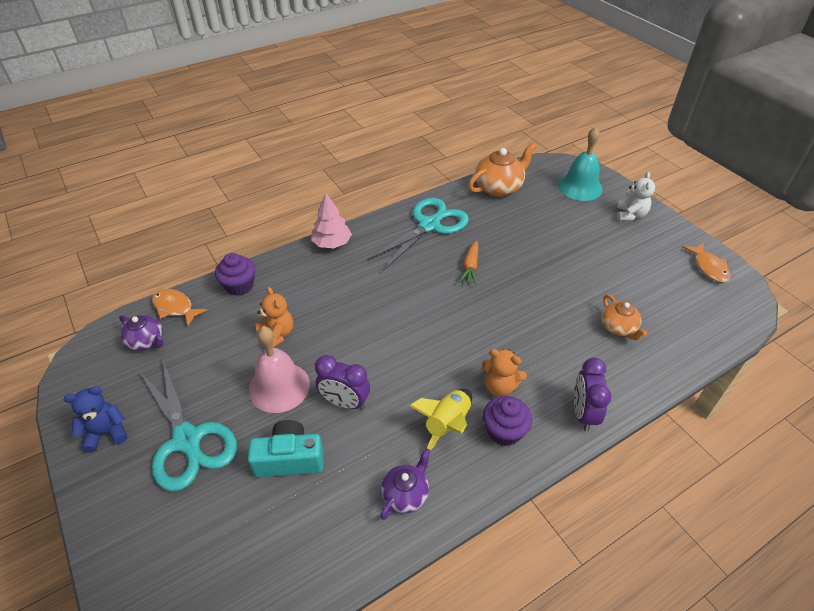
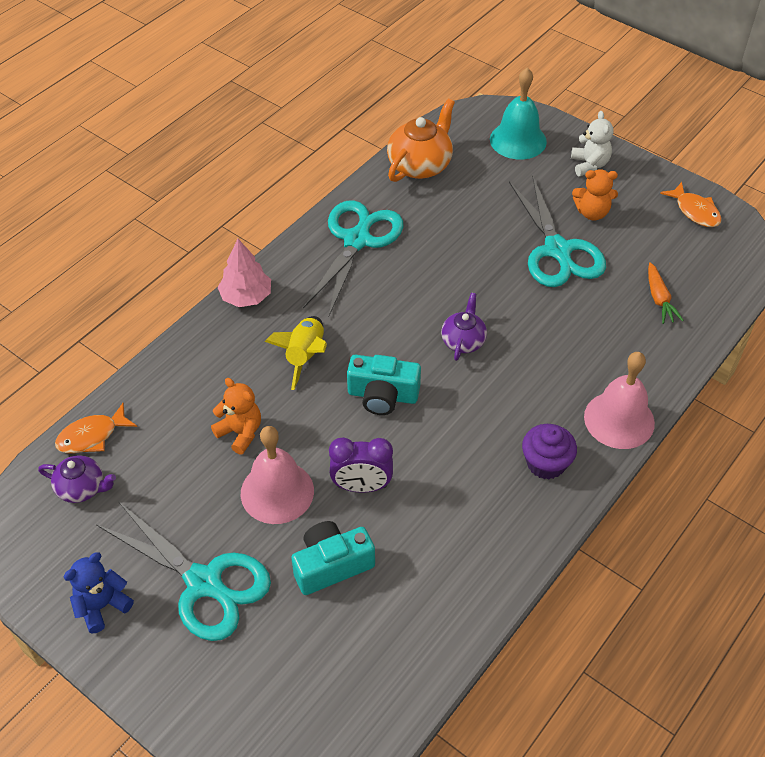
camera: 20 degrees left, 5 degrees up
orange fish [152,289,207,326] -> orange fish turned 45 degrees counterclockwise [55,403,137,453]
purple cupcake [215,253,255,296] -> none
purple teapot [381,448,431,520] -> purple teapot moved to [441,293,487,361]
yellow rocket [409,389,472,450] -> yellow rocket moved to [265,316,327,390]
orange carrot [459,240,479,285] -> orange carrot moved to [648,262,684,324]
orange teddy bear [482,349,527,396] -> orange teddy bear moved to [572,169,618,220]
purple clock [574,358,611,432] -> pink bell [584,352,655,449]
orange teapot [601,294,647,340] -> none
none -> turquoise camera [347,355,421,415]
none -> turquoise scissors [509,175,606,287]

